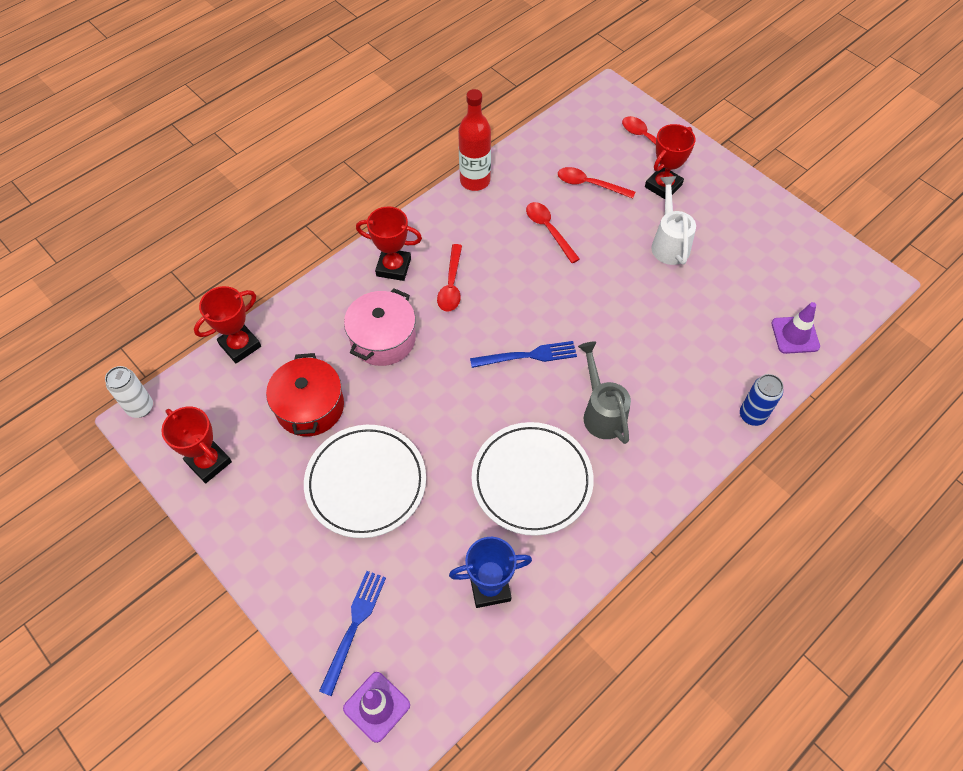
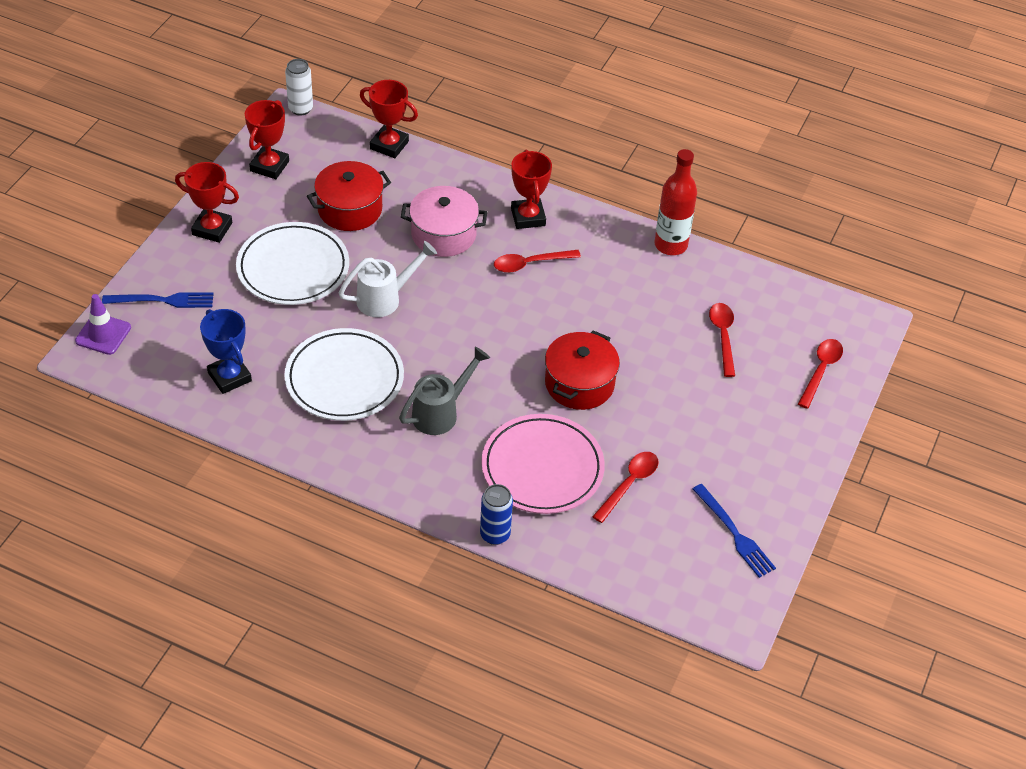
camera: 65 degrees right, 10 degrees down
blue fork [470,341,577,368] -> blue fork moved to [693,484,776,578]
red spoon [526,202,580,263] -> red spoon moved to [592,452,658,523]
red trophy [645,124,696,199] -> red trophy moved to [175,162,239,243]
white watering can [651,176,696,265] -> white watering can moved to [339,241,437,317]
purple traffic cone [771,302,820,354] -> none
none -> pink plate [481,414,605,514]
none -> red pot [545,330,620,410]

